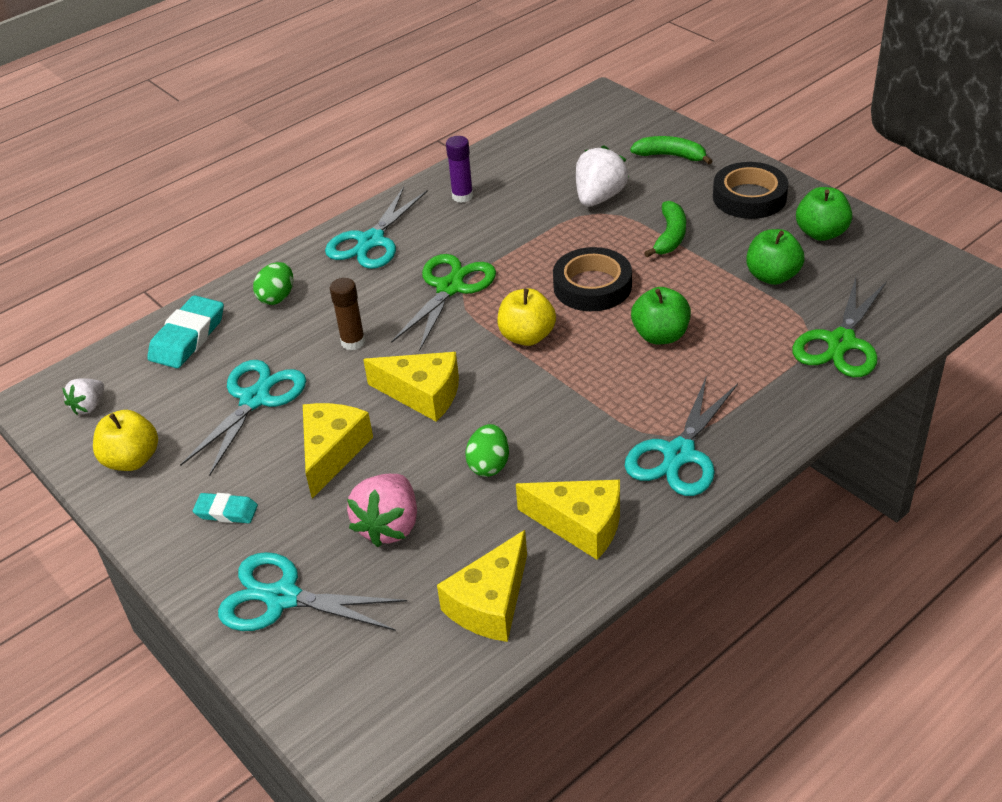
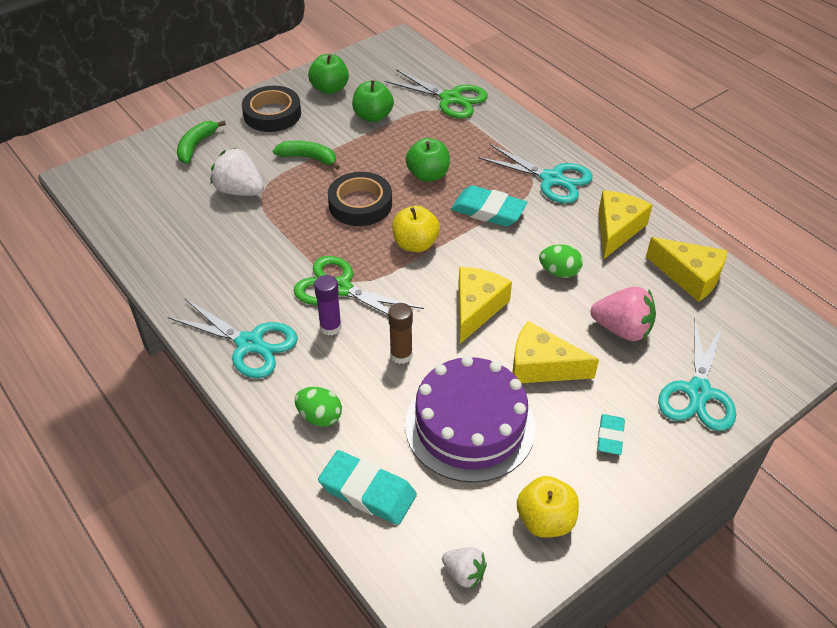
camera: 90 degrees left, 5 degrees up
turquoise scissors [180,360,306,476] -> purple cake [405,356,535,483]
purple glue stick [446,136,473,203] -> purple glue stick moved to [314,275,342,336]
none -> turquoise eraser [451,185,527,227]

